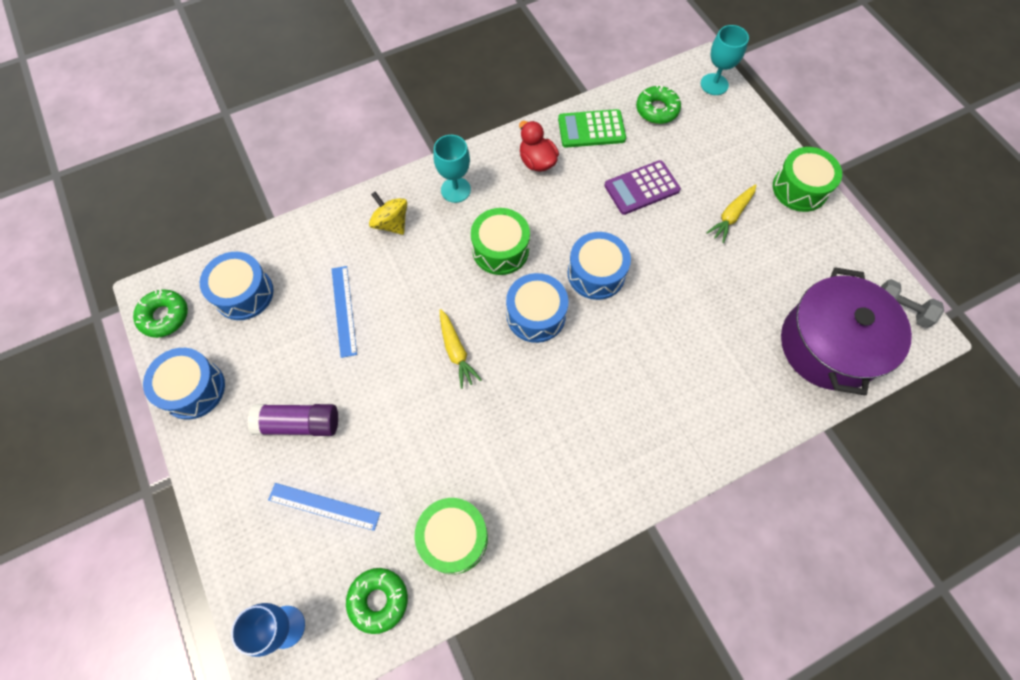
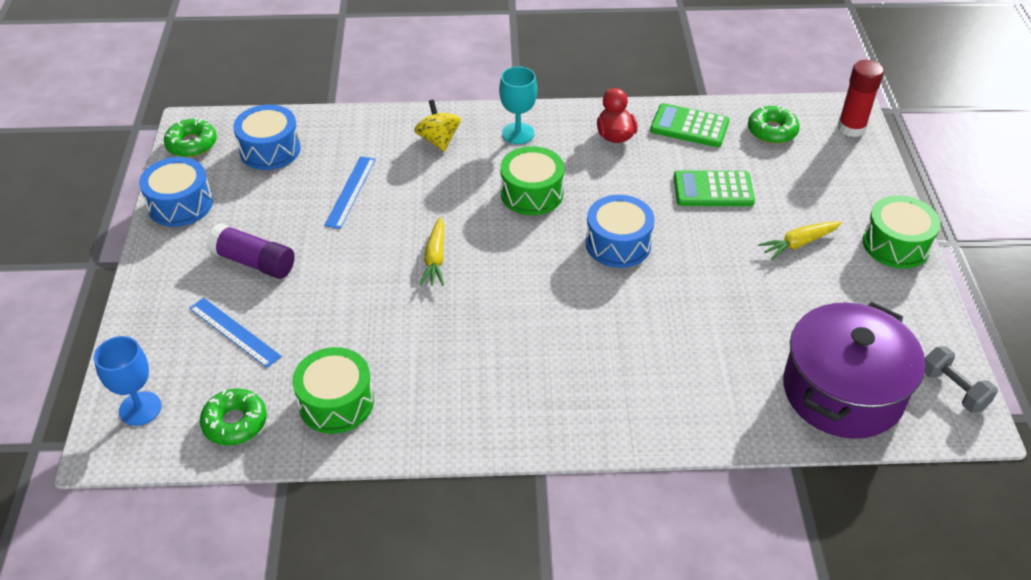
camera: 25 degrees right, 20 degrees down
blue drum [506,273,568,343] -> none
purple calculator [604,160,681,215] -> green calculator [674,170,755,206]
turquoise goblet [701,25,749,95] -> red glue stick [837,60,884,137]

